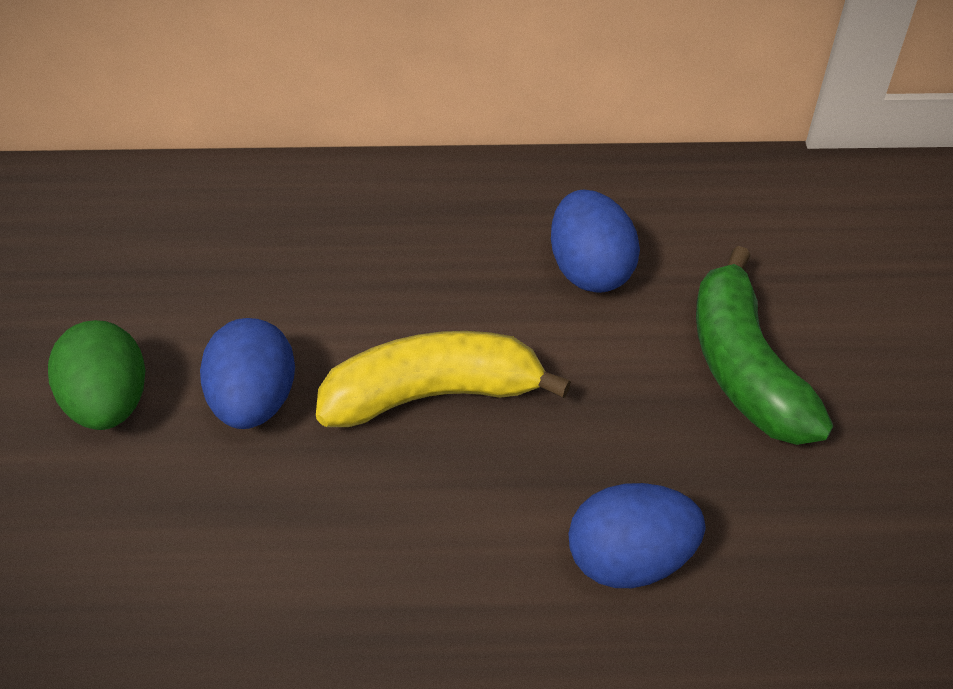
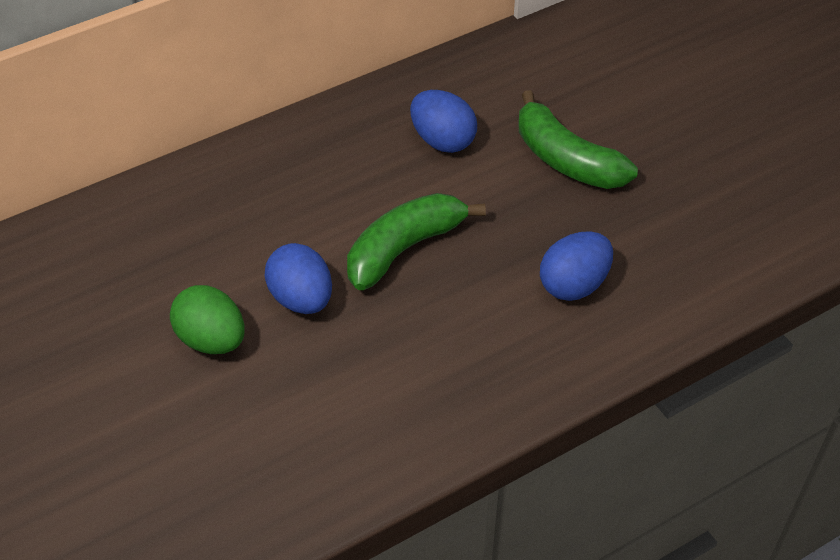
camera: 30 degrees left, 0 degrees up
yellow banana [316,331,571,427] -> green banana [347,193,486,290]

